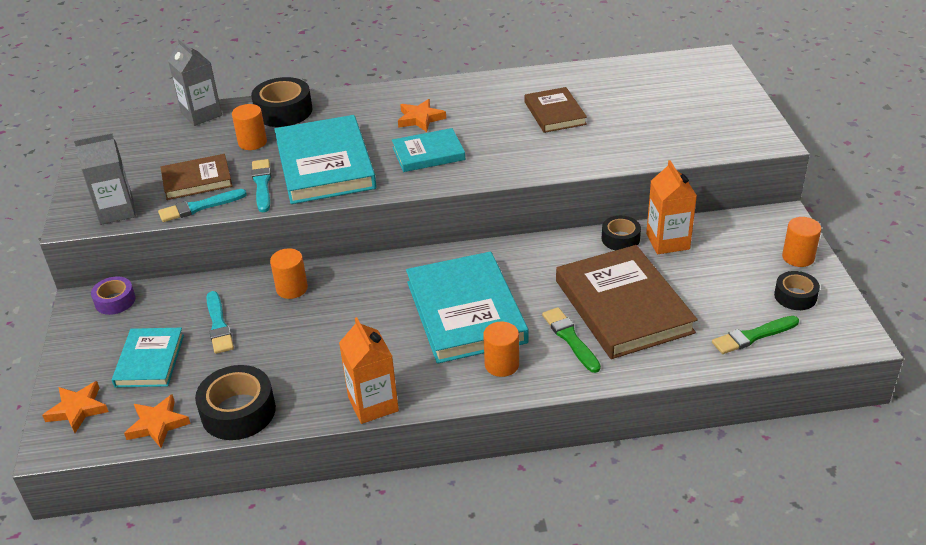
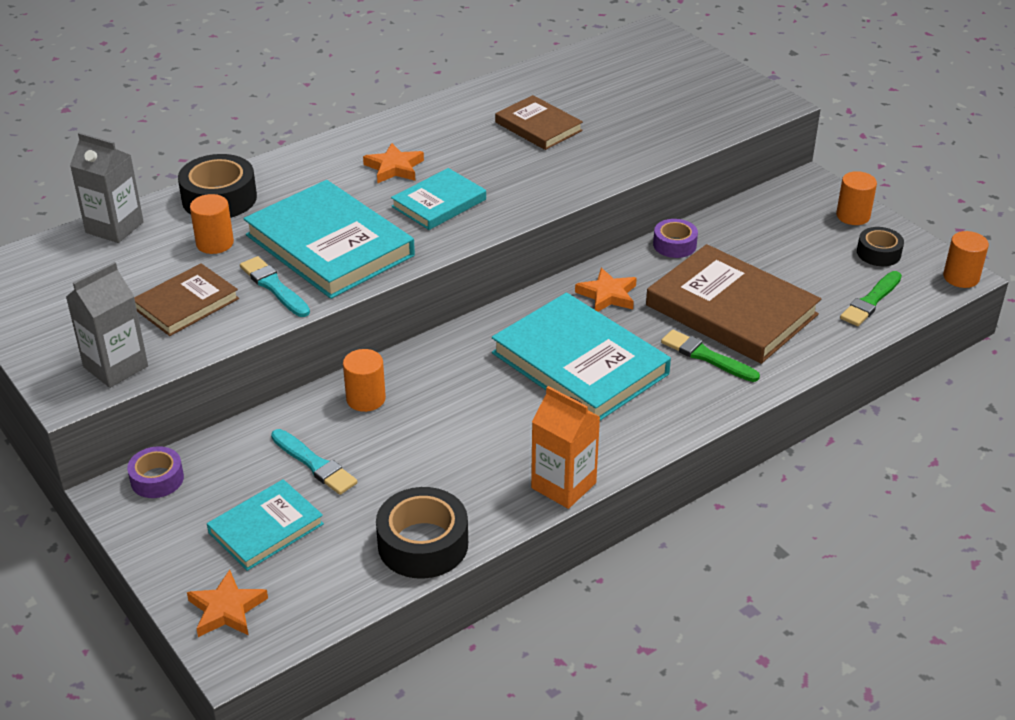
camera: 30 degrees left, 0 degrees up
turquoise book [112,328,184,388] -> turquoise book turned 75 degrees clockwise [207,479,324,571]
orange star [124,394,191,448] -> orange star moved to [575,268,637,312]
turquoise brush [158,189,247,222] -> none
orange cylinder [483,322,519,377] -> orange cylinder moved to [943,231,989,288]
black tape [602,216,641,250] -> purple tape [653,219,698,258]
orange carton [646,160,697,254] -> none

